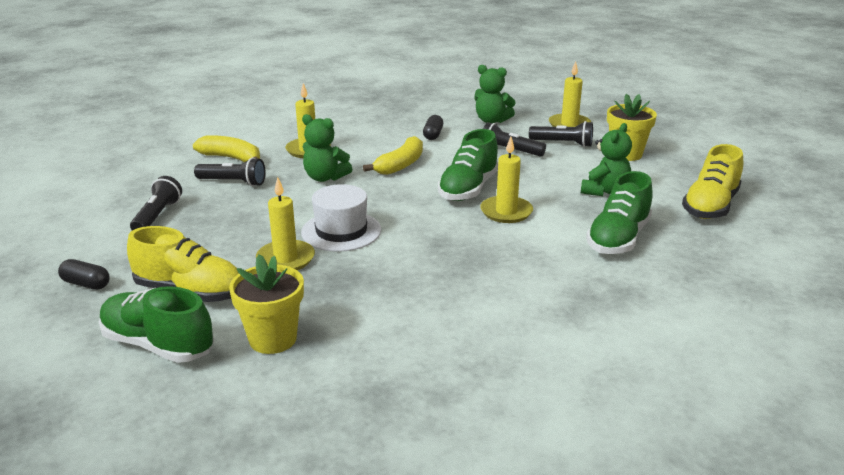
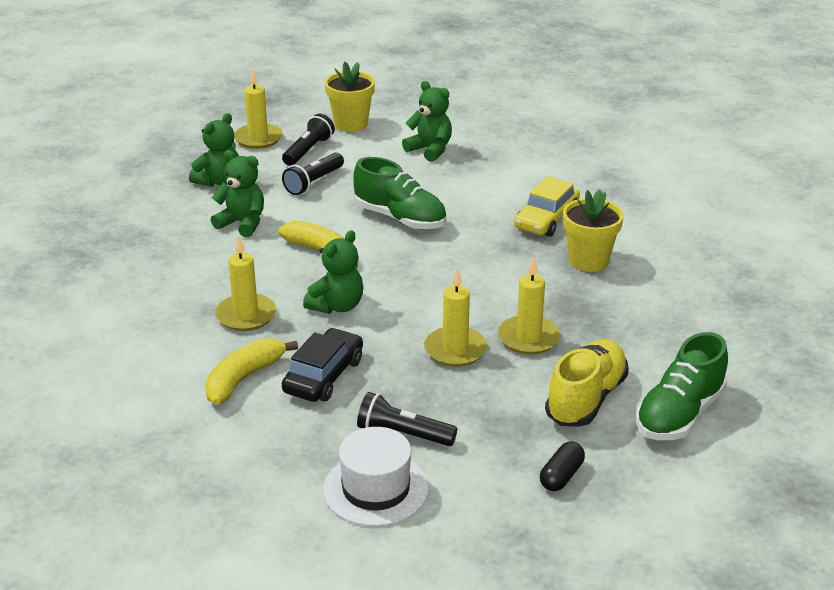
camera: 80 degrees left, 5 degrees up
black flashlight [194,158,266,186] -> black car [282,328,363,402]
yellow flower pot [229,254,304,354] -> yellow flower pot moved to [563,189,624,272]
white hat [301,184,381,252] -> white hat moved to [323,427,429,527]
black capsule [423,115,443,140] -> green teddy bear [211,150,264,237]
yellow candle [480,137,533,223] -> yellow candle moved to [424,268,487,367]
green shoe [586,171,653,254] -> none
yellow shoe [682,144,743,219] -> none
none -> yellow car [514,176,580,237]

